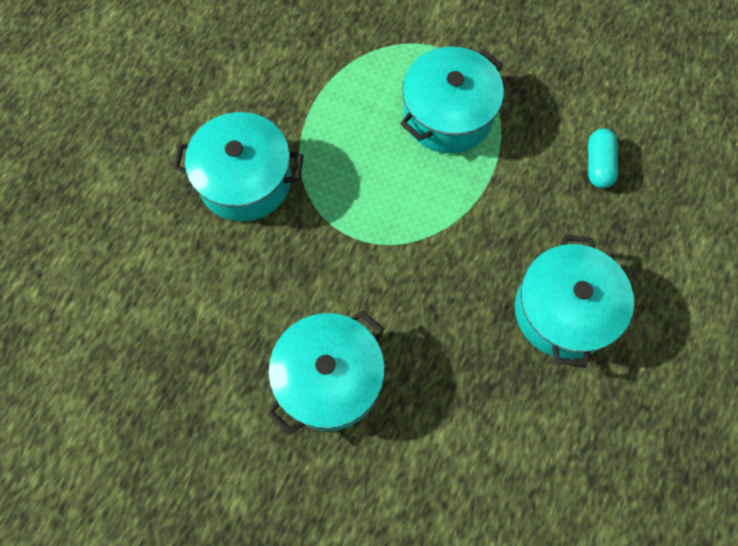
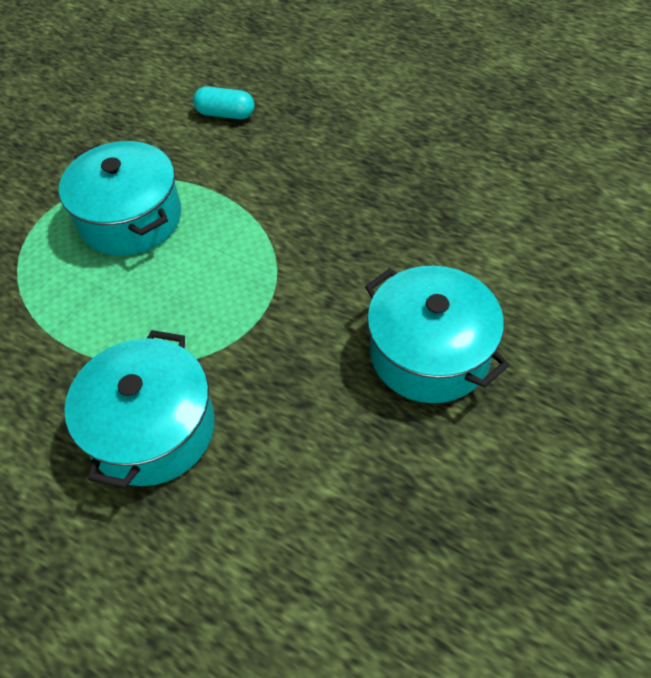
camera: 80 degrees left, 15 degrees down
turquoise pot [515,235,634,368] -> none

